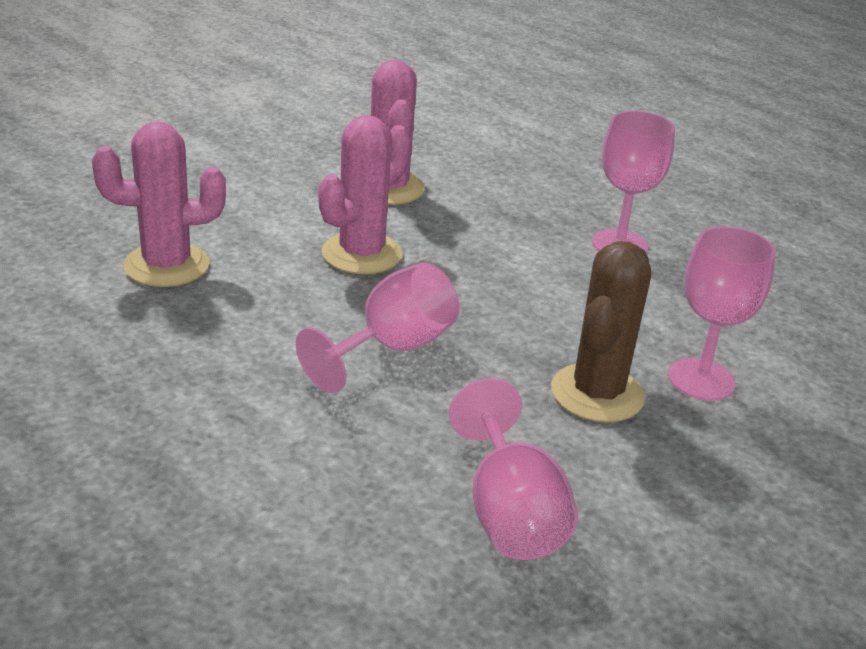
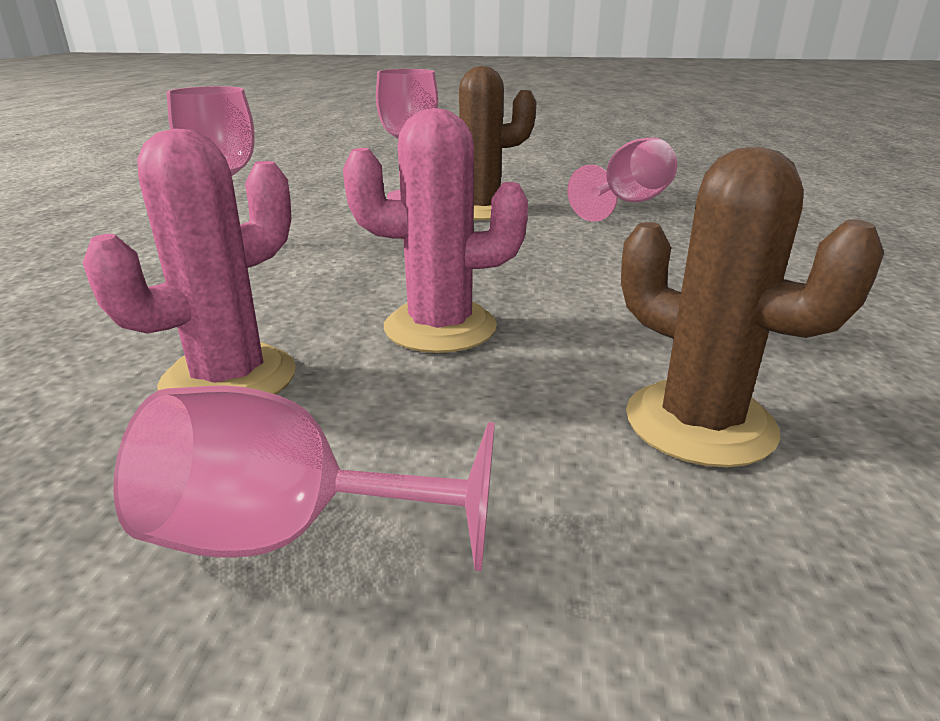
camera: 125 degrees left, 5 degrees down
pink cactus [92,121,226,287] -> brown cactus [621,147,884,467]
pink goblet [296,263,460,393] -> pink goblet moved to [113,385,495,571]

